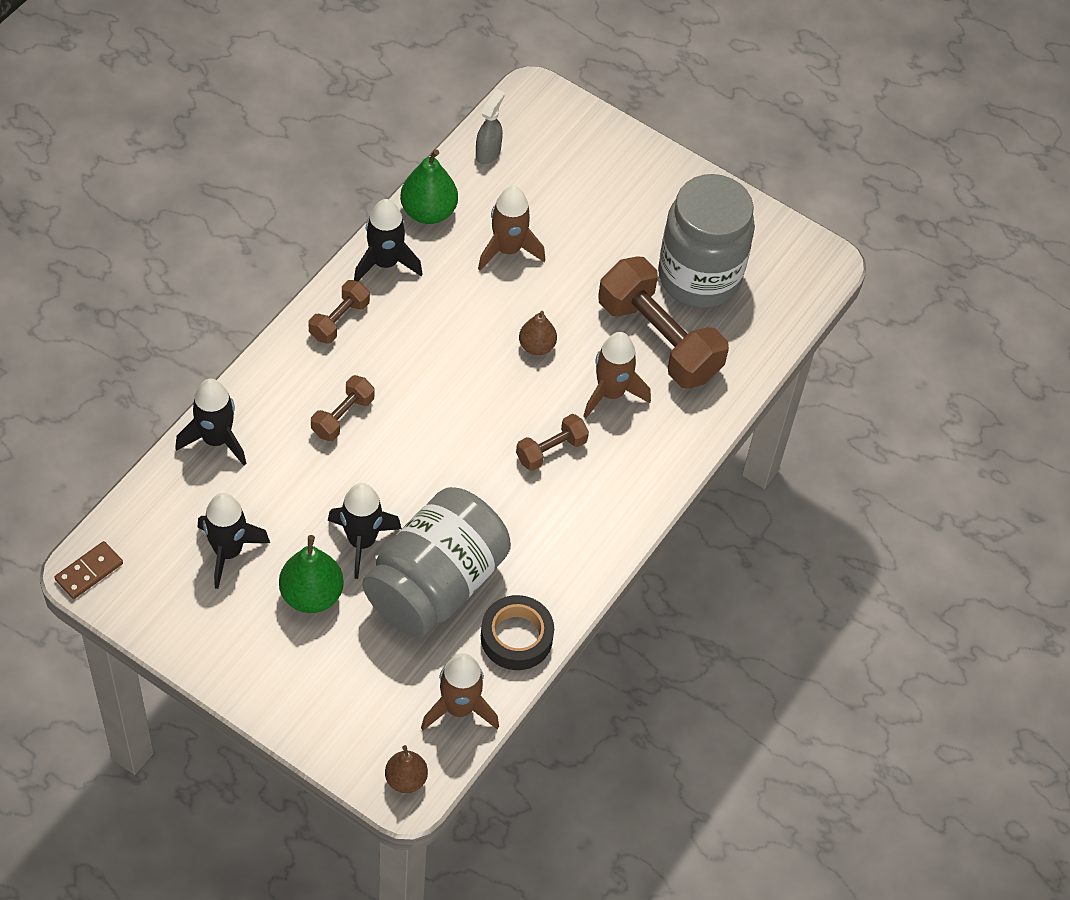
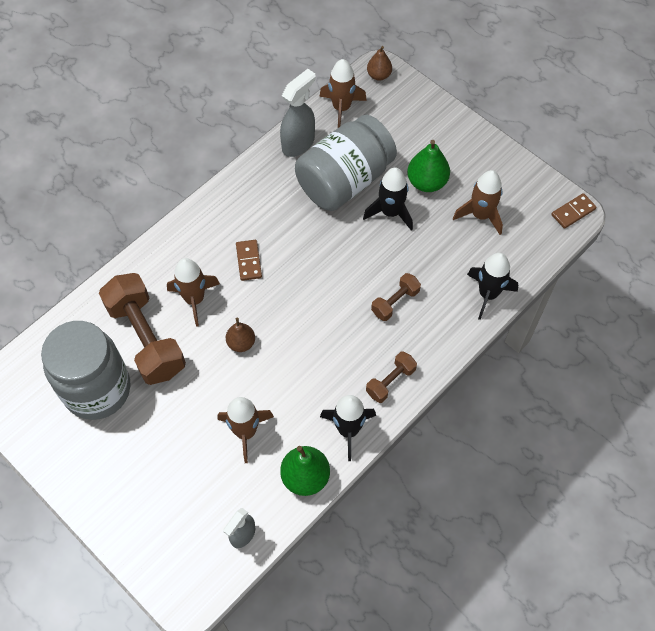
camera: 165 degrees left, 5 degrees up
black rocket [198,493,270,589] -> brown rocket [453,170,503,235]
black tape [481,595,554,670] -> grey spray bottle [280,69,316,157]
brown dumbbell [516,414,589,471] -> brown domino [236,240,262,281]

